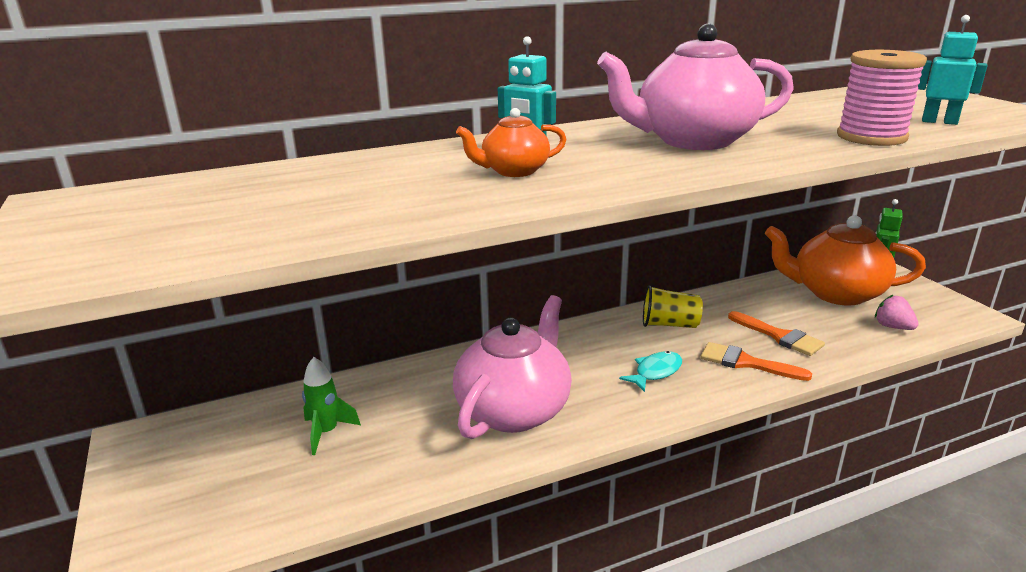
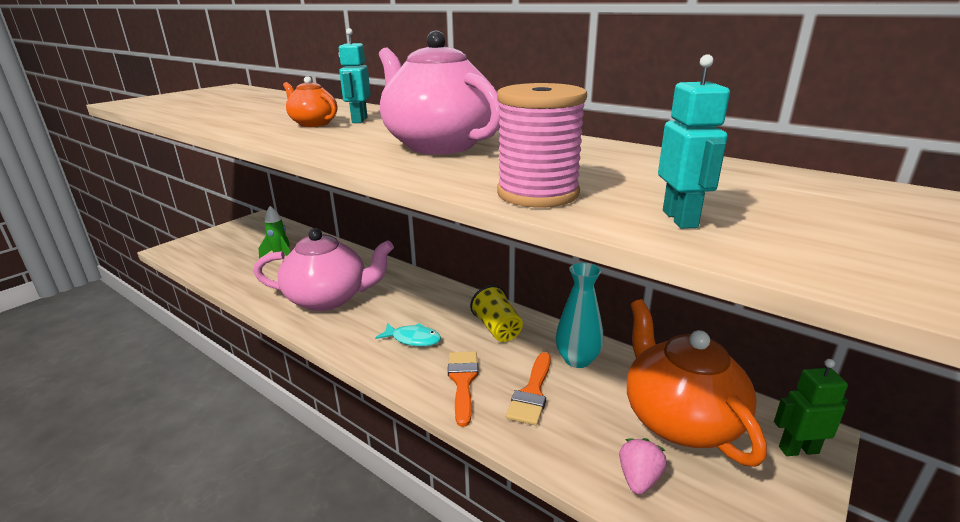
camera: 60 degrees right, 0 degrees up
none -> turquoise vase [556,263,604,368]

